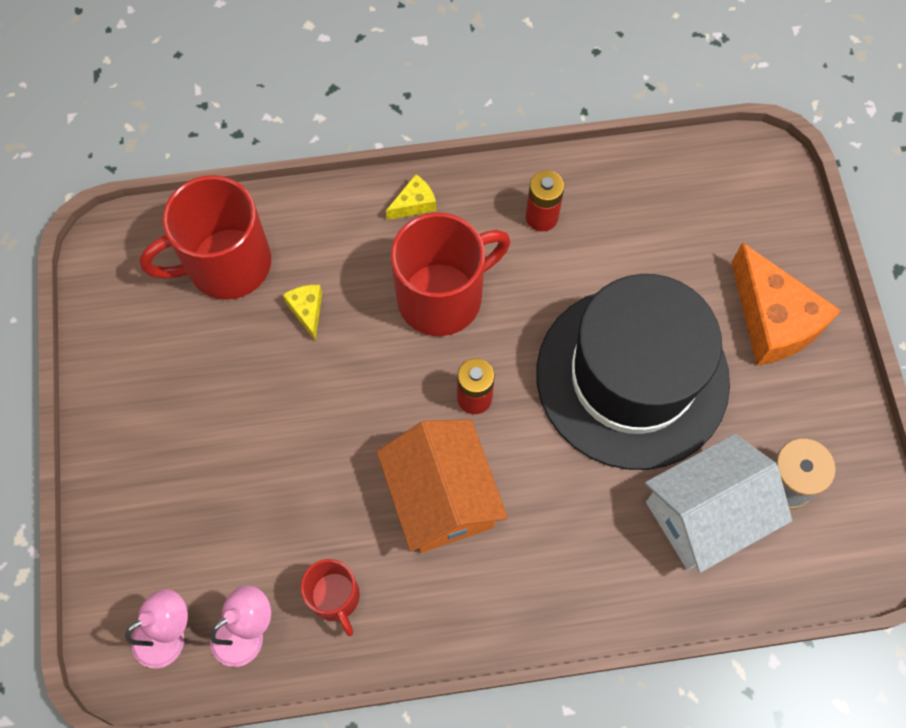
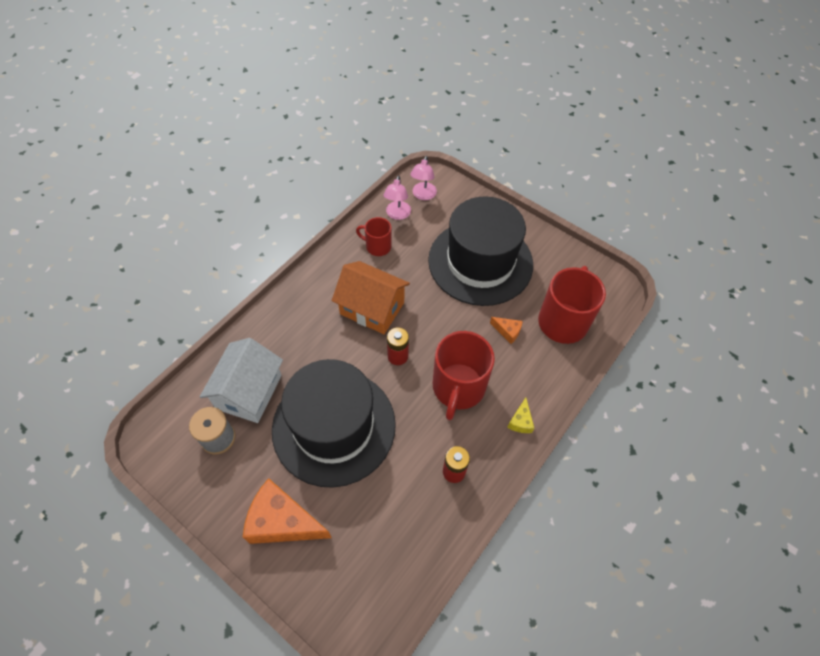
camera: 135 degrees right, 10 degrees down
yellow cheese [283,285,322,341] -> orange cheese [490,317,523,344]
none -> black hat [428,196,533,306]

